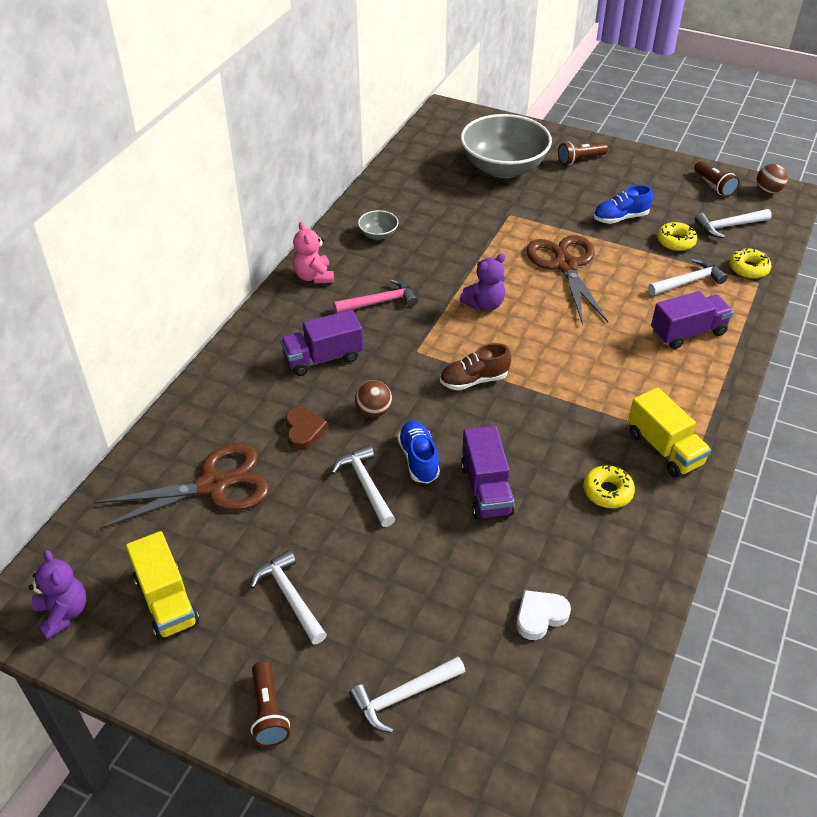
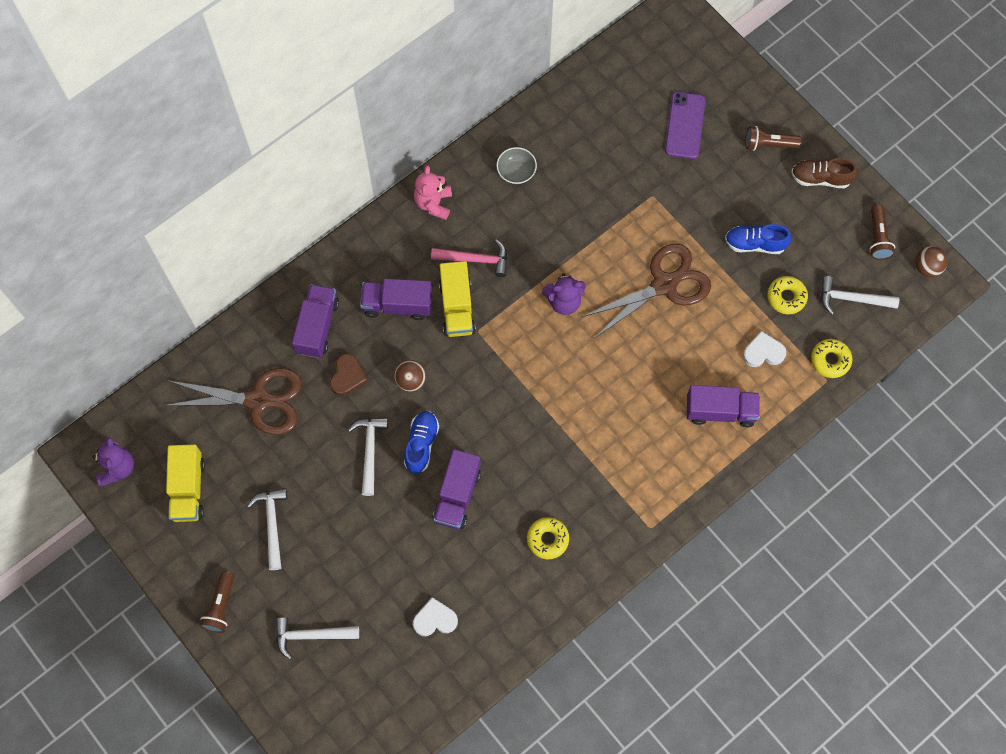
camera: 25 degrees right, 25 degrees up
brown shoe [440,343,511,390] -> brown shoe moved to [791,158,857,188]
grey bowl [461,114,552,178] -> purple phone [665,92,706,159]
brown scissors [526,235,608,325] -> brown scissors turned 45 degrees clockwise [582,243,711,338]
yellow truck [628,387,711,478] -> yellow truck moved to [439,261,476,337]
white hammer [648,259,728,295] -> white heart [743,331,786,367]
none -> purple truck [292,284,339,358]

